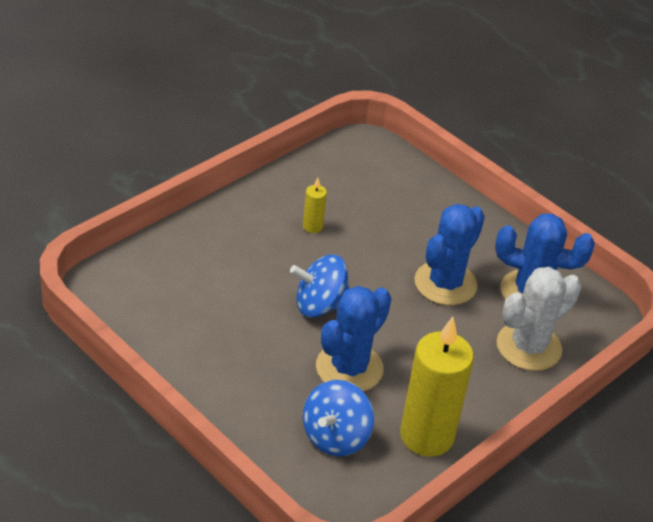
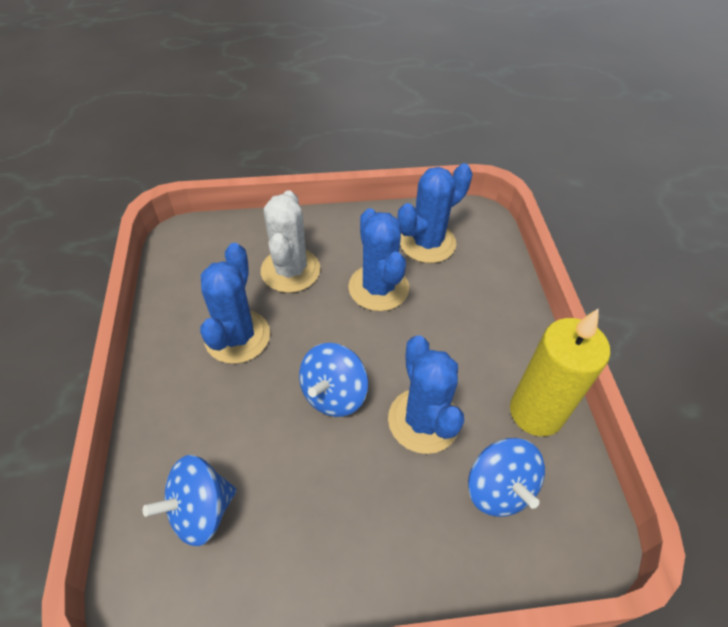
camera: 50 degrees left, 10 degrees up
yellow candle [303,178,327,233] -> blue cactus [200,243,270,364]
white cactus [497,267,581,371] -> white cactus moved to [261,190,320,293]
none -> blue spinning top [143,455,237,546]

